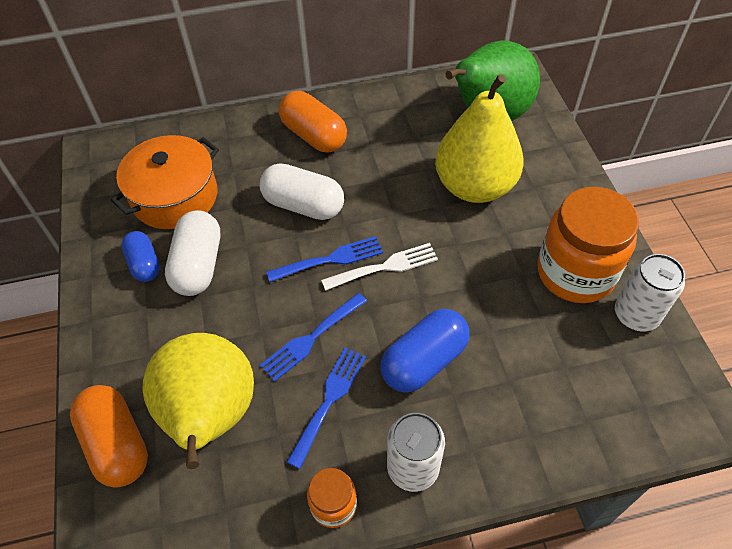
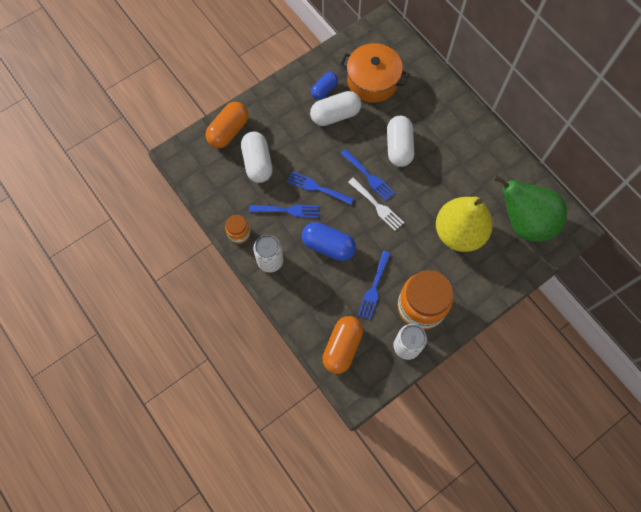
camera: 65 degrees right, 15 degrees up
yellow pear [142,333,254,469] -> white capsule [241,132,273,183]
orange capsule [279,91,347,153] -> orange capsule moved to [323,316,363,374]
none -> blue fork [358,251,391,320]

